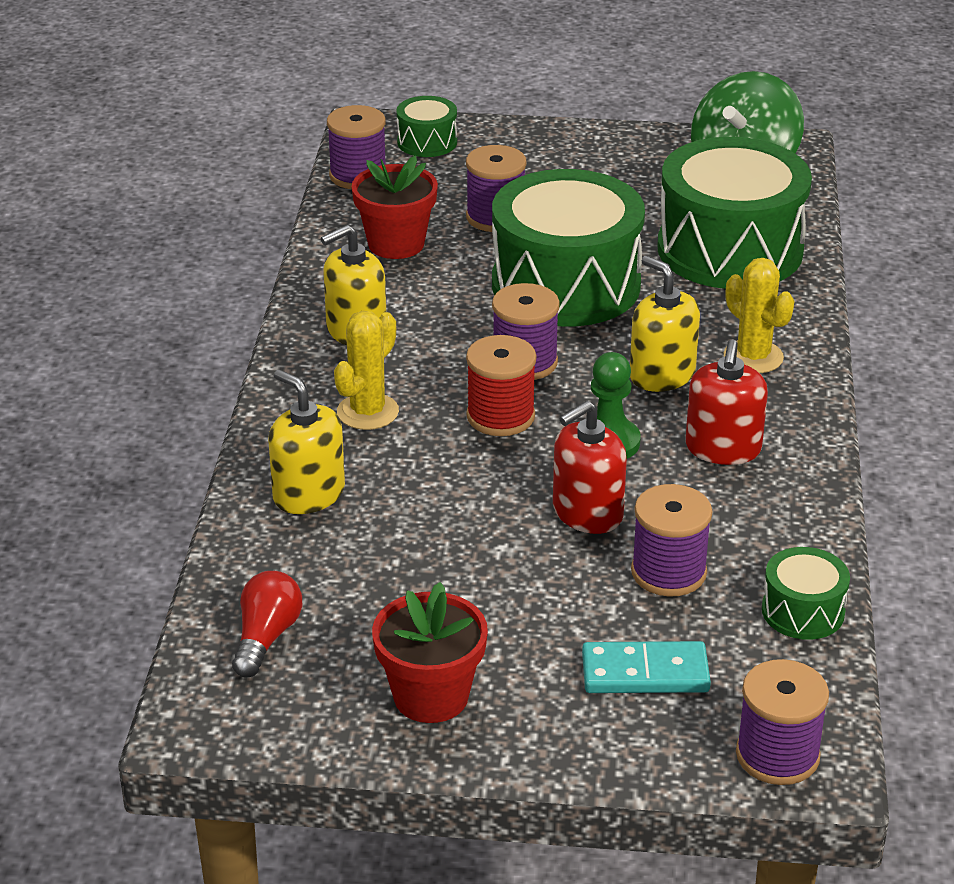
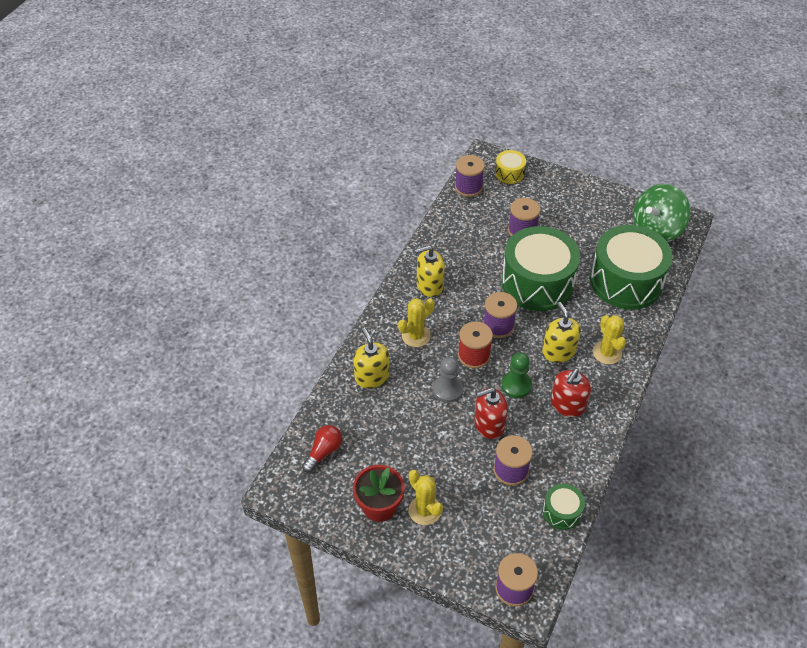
camera: 20 degrees right, 15 degrees up
red flower pot [352,156,438,259] -> none
green drum [396,96,457,157] -> yellow drum [495,150,526,184]
turquoise domino [582,641,711,693] -> none
none -> yellow cactus [409,470,443,525]
none -> grey pawn [433,357,463,403]

